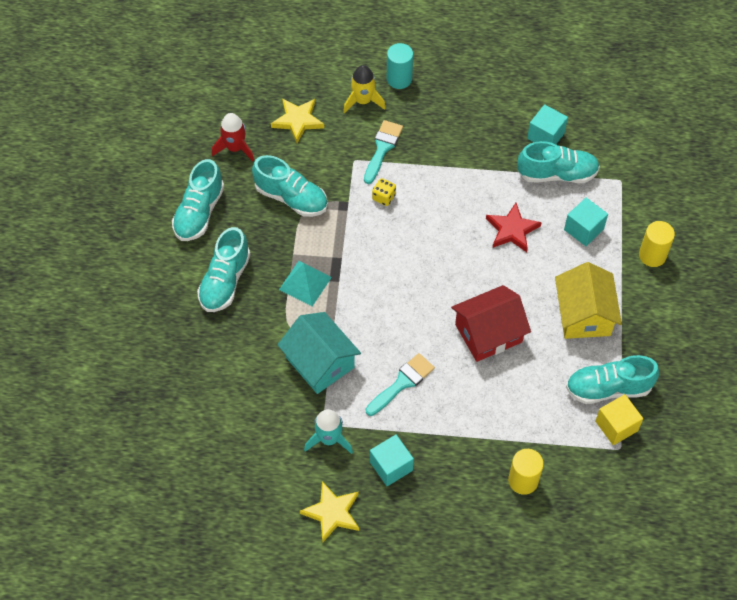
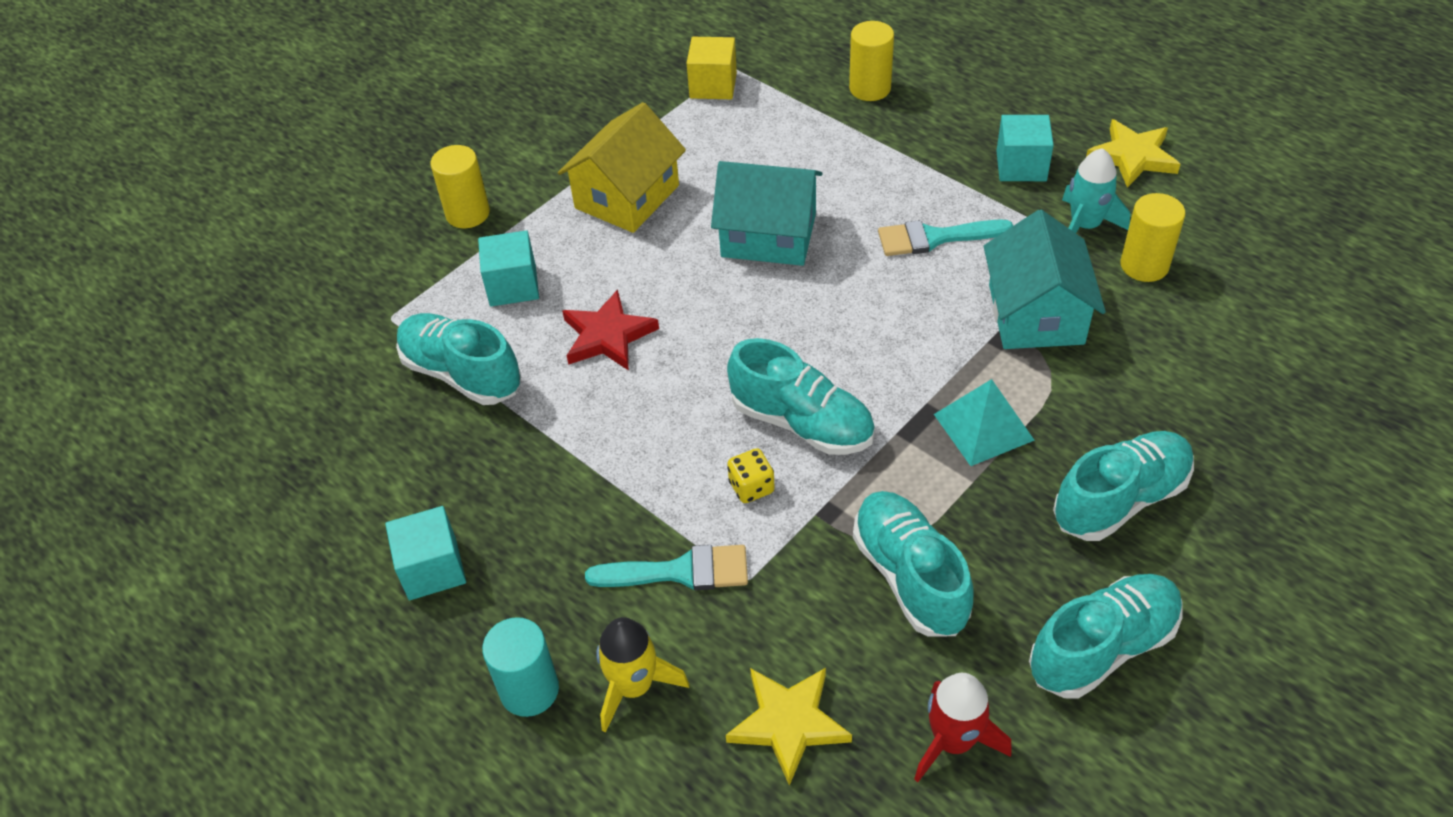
camera: 140 degrees left, 10 degrees down
turquoise brush [364,120,403,184] -> turquoise brush turned 150 degrees counterclockwise [585,545,748,590]
red house [451,285,531,362] -> turquoise house [711,161,823,266]
turquoise cube [527,104,568,144] -> turquoise cube moved to [385,506,466,600]
turquoise shoe [566,355,659,404] -> turquoise shoe moved to [727,338,875,455]
none -> yellow cylinder [1120,193,1185,282]

